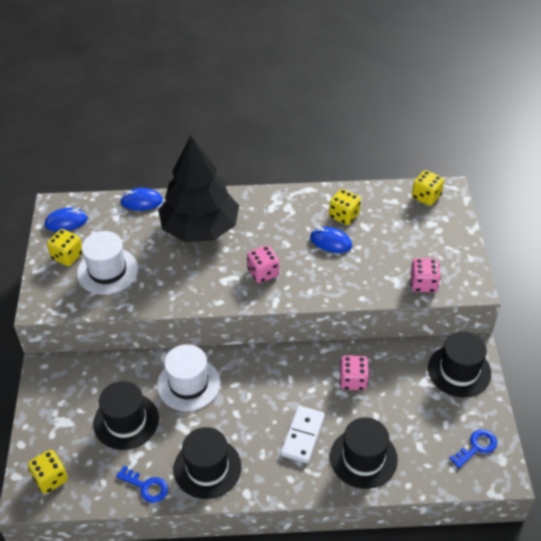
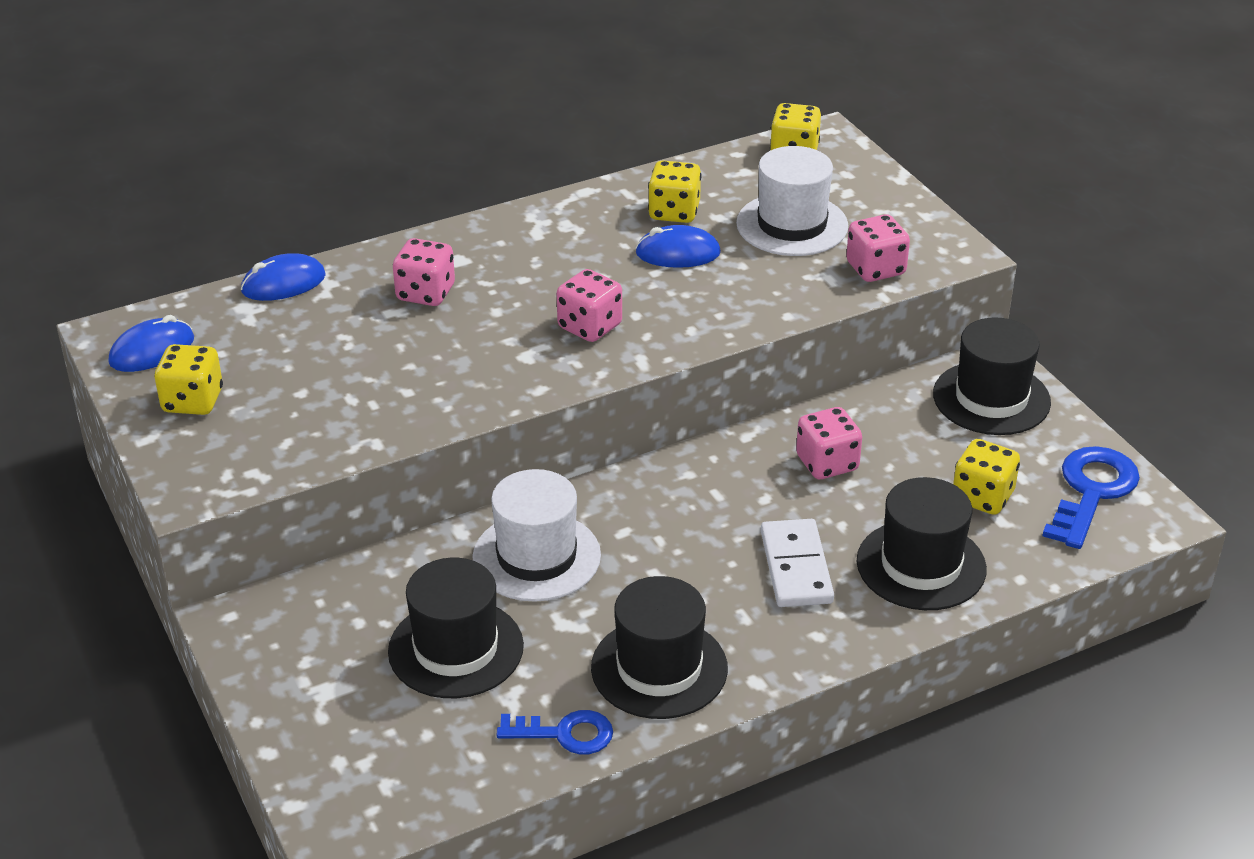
camera: 25 degrees left, 10 degrees down
yellow dice [28,450,68,494] -> yellow dice moved to [953,439,1020,515]
white hat [77,231,138,294] -> white hat moved to [736,146,848,256]
black tree [158,136,239,242] -> pink dice [393,238,455,306]
blue key [449,429,497,468] -> blue key [1042,446,1140,549], size x1.54

